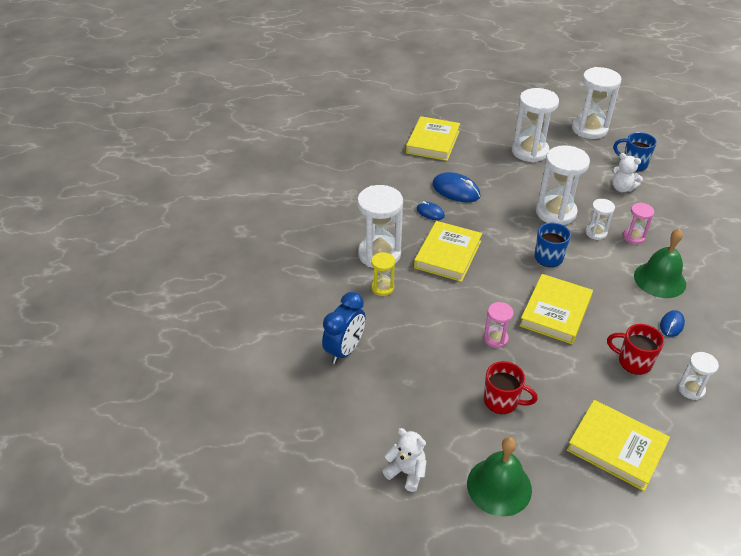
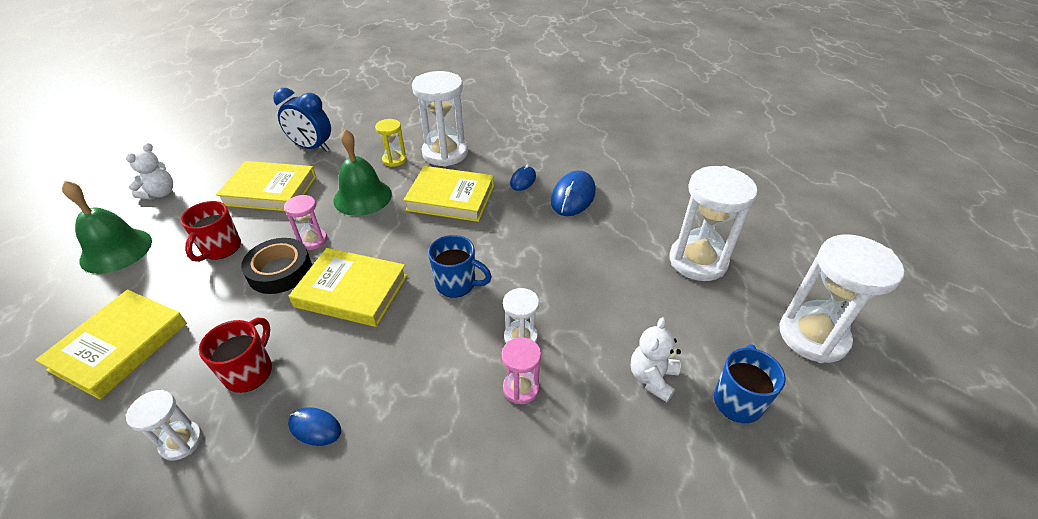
camera: 80 degrees right, 0 degrees up
yellow book [406,116,460,161] -> yellow book moved to [216,161,316,211]
white hourglass [536,145,590,225] -> none
green bell [634,228,686,298] -> green bell moved to [333,129,392,216]
none -> black tape [241,238,312,294]

